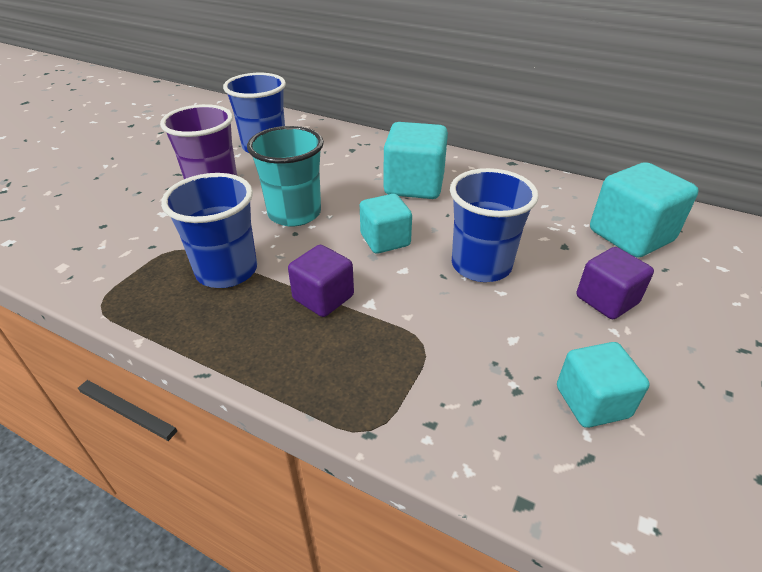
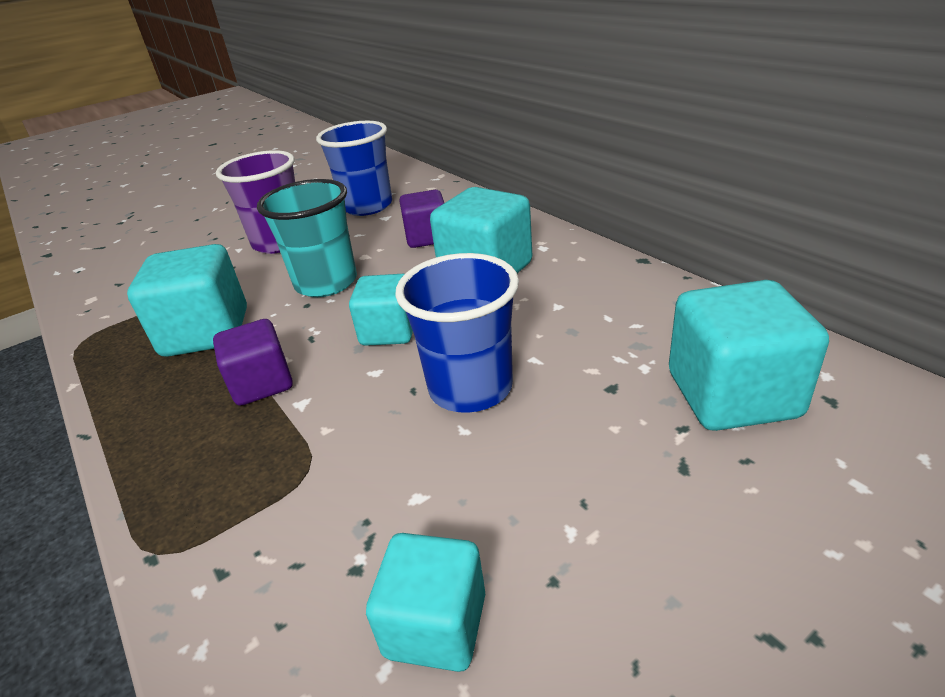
camera: 30 degrees right, 5 degrees down
blue cup [161,173,257,288] -> turquoise cube [127,244,247,357]
purple cube [577,247,654,319] -> purple cube moved to [399,190,444,248]

